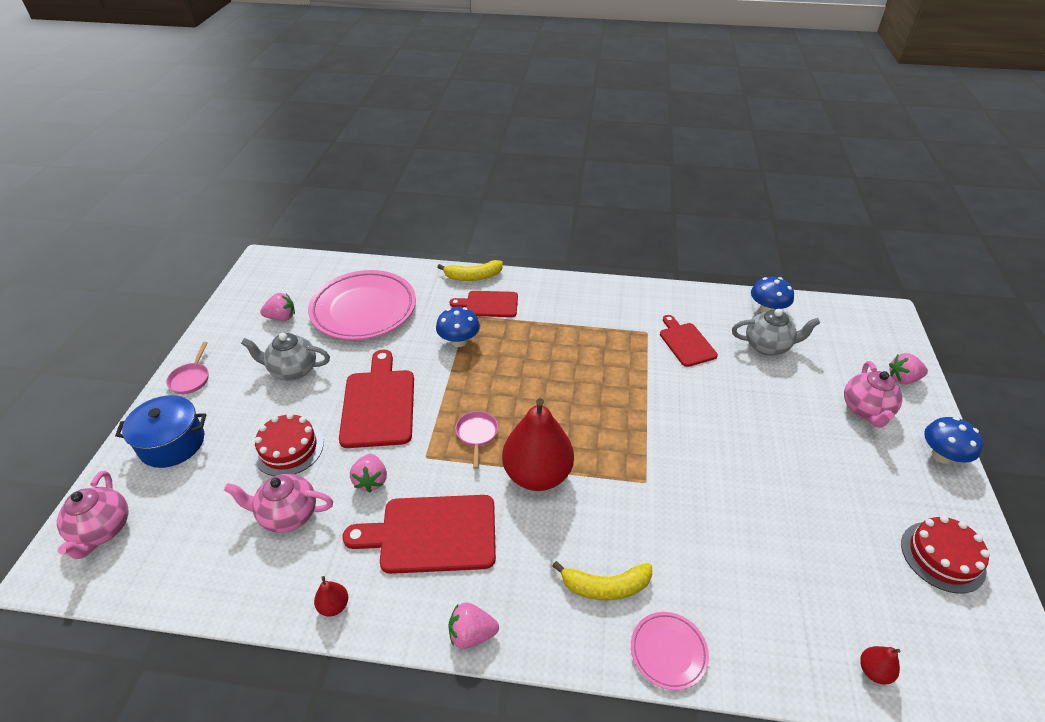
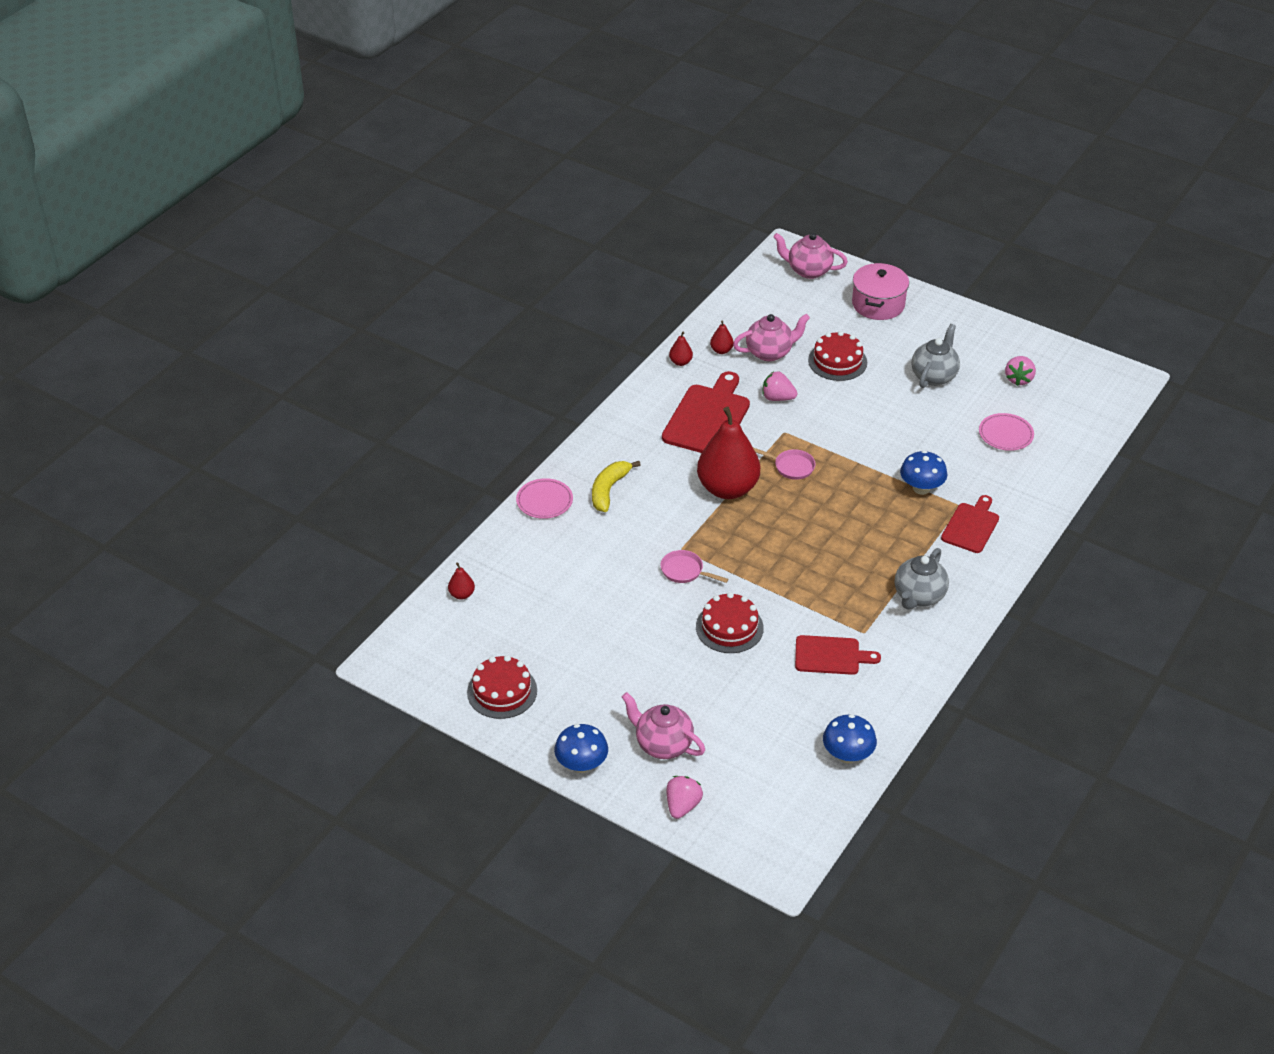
camera: 115 degrees right, 0 degrees up
blue pot [115,395,206,468] -> pink pot [852,263,909,320]
pink pan [166,342,209,394] -> pink pan moved to [660,550,728,583]
pink teapot [224,474,333,533] -> pink teapot turned 45 degrees clockwise [733,314,810,361]
pink plate [308,270,416,340] -> pink plate [979,413,1034,451], size x0.47
red cutting board [339,350,414,448] -> none
yellow banana [438,260,503,281] -> none
pink strawberry [448,602,499,649] -> none
grey teapot [732,309,820,356] -> grey teapot moved to [895,548,949,610]
none -> red cake [696,592,764,653]
none -> red pear [710,320,734,354]

